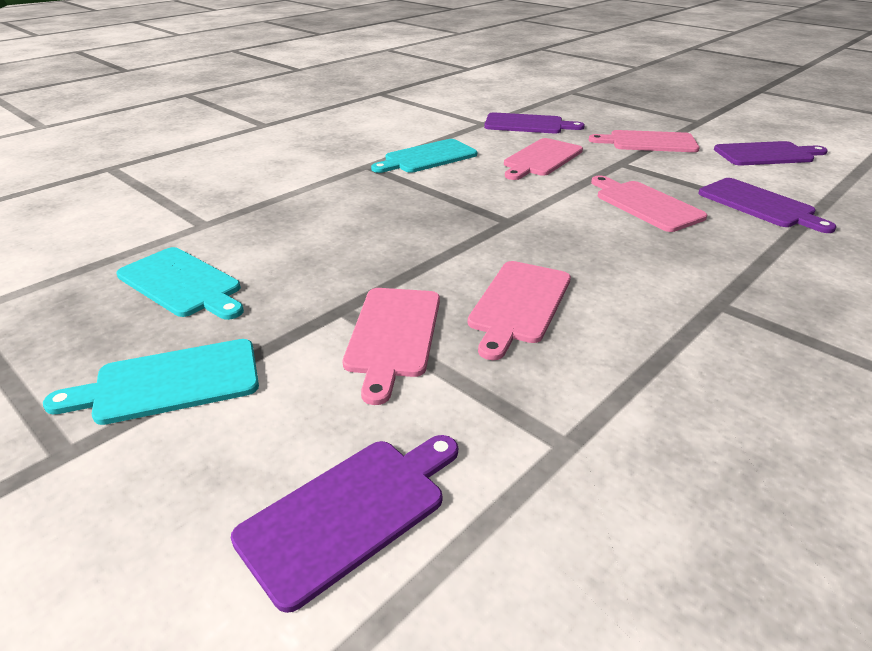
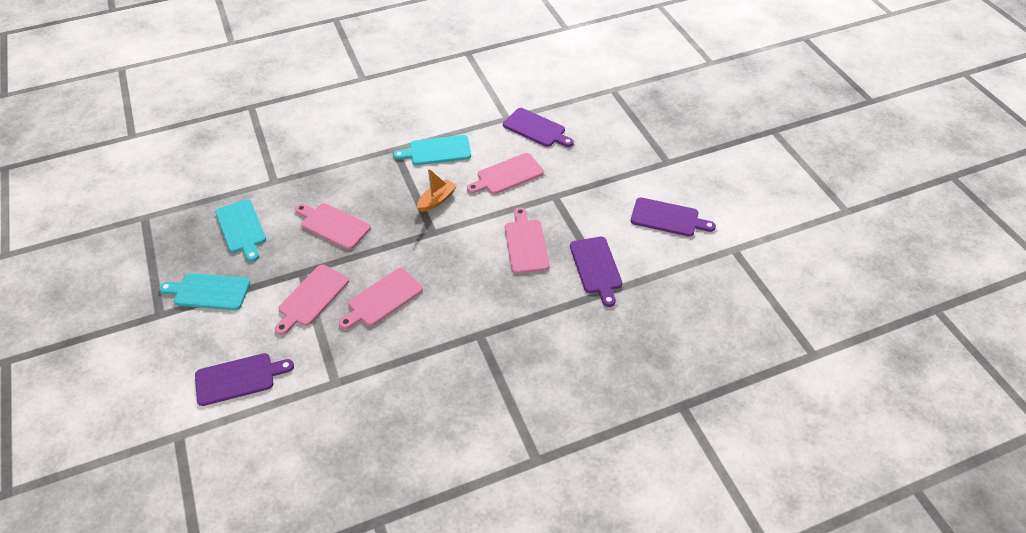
camera: 25 degrees right, 15 degrees up
pink cutting board [589,130,700,152] -> pink cutting board moved to [295,203,371,250]
none -> orange boat [417,169,457,212]

